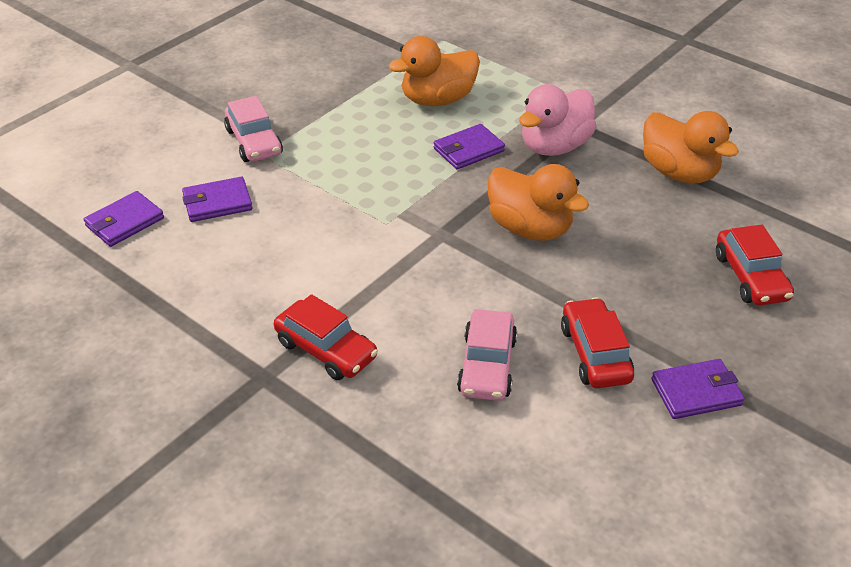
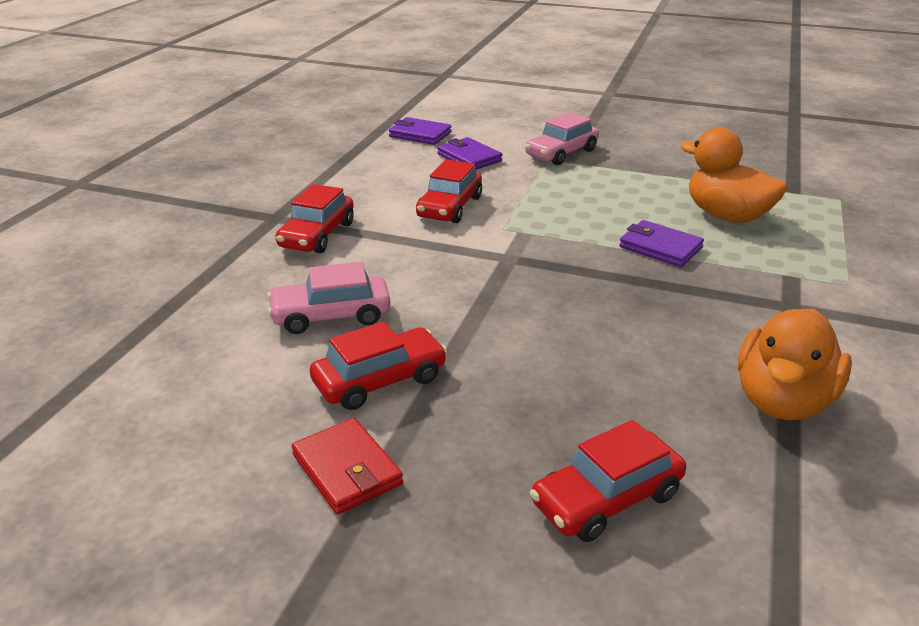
camera: 70 degrees right, 10 degrees down
orange duck [488,164,589,241] -> none
pink duck [519,84,597,156] -> none
purple wallet [651,359,745,419] -> red wallet [292,418,403,515]
none -> red car [416,159,482,223]

